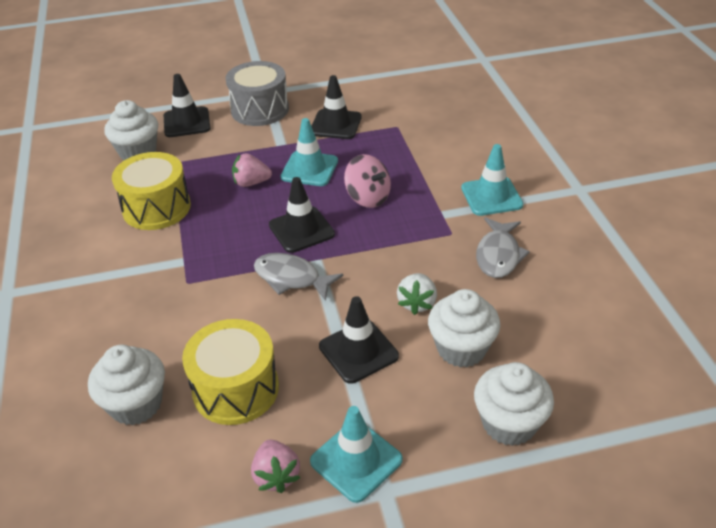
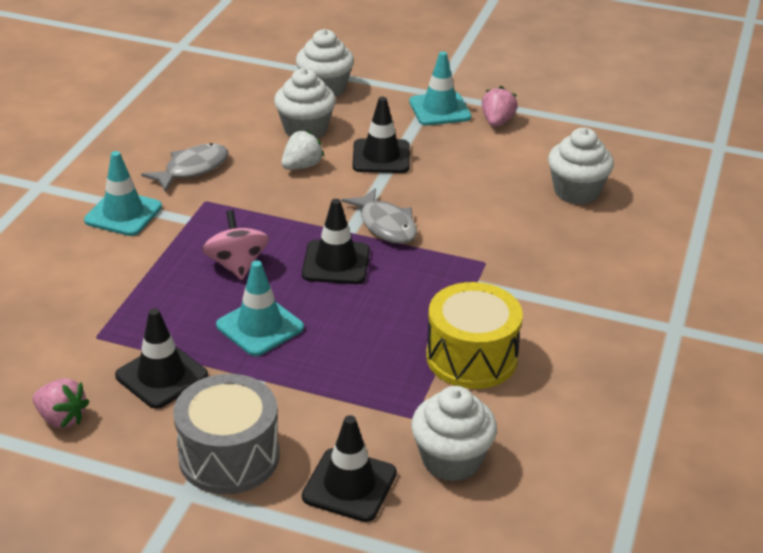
camera: 150 degrees left, 5 degrees down
yellow drum [182,319,279,425] -> none
pink strawberry [232,153,272,187] -> pink strawberry moved to [33,378,90,428]

